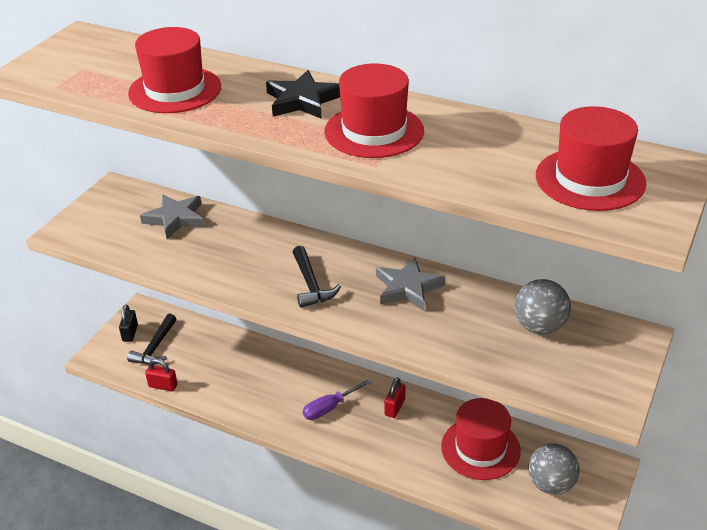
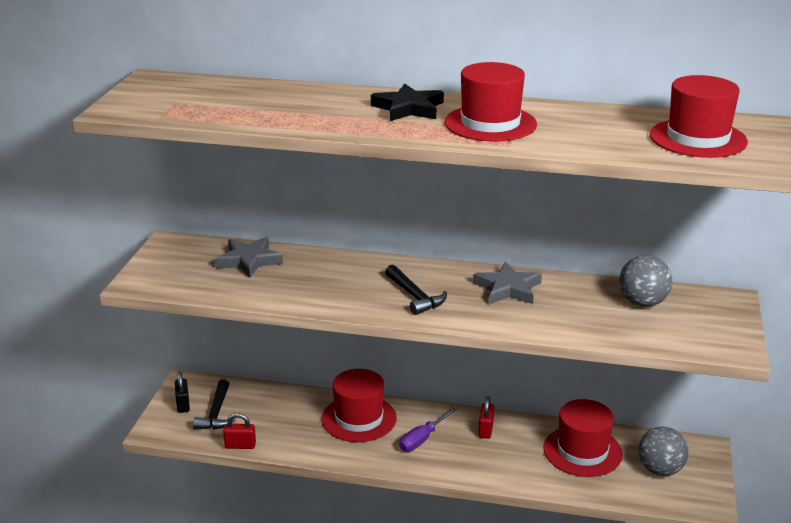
camera: 15 degrees left, 10 degrees down
red hat [128,27,221,113] -> red hat moved to [321,369,397,442]

